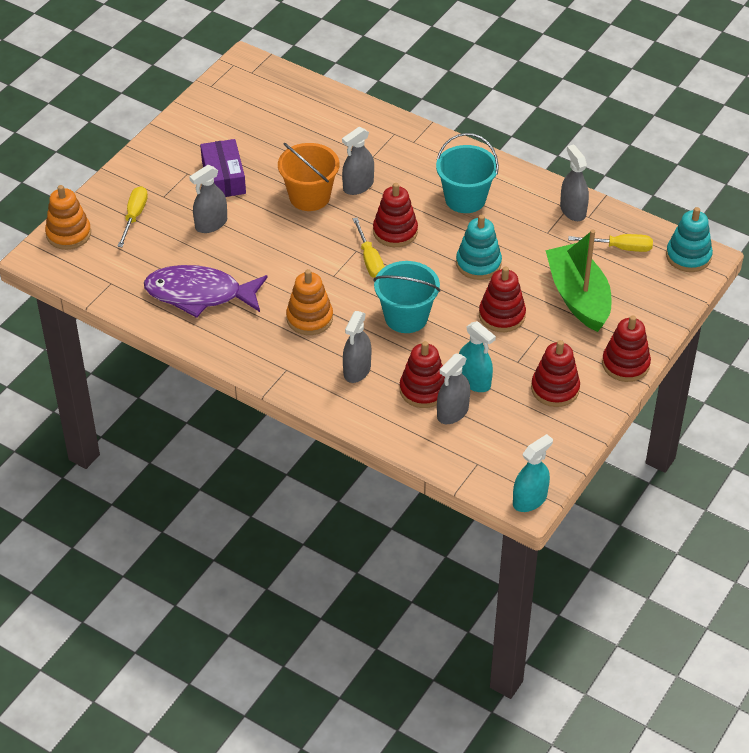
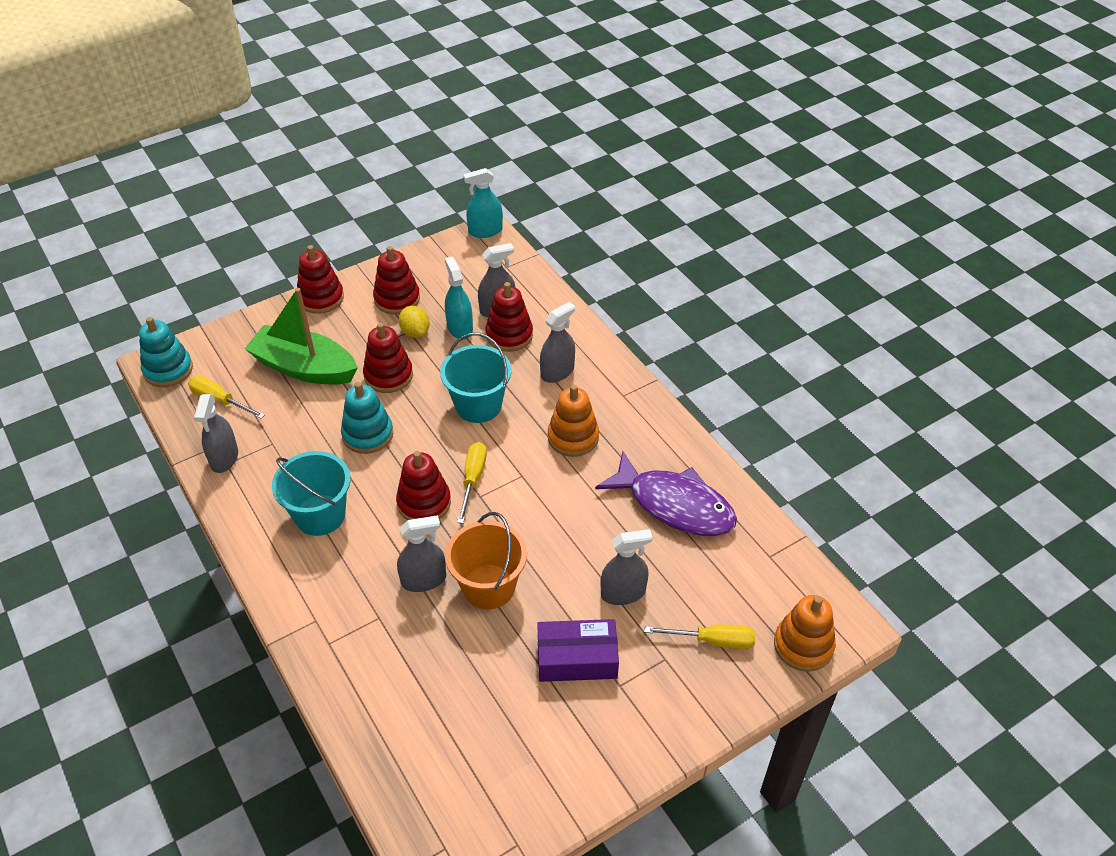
camera: 155 degrees left, 0 degrees up
yellow screwdriver [117,186,148,247] -> yellow screwdriver turned 120 degrees counterclockwise [644,624,756,649]
purple box [200,139,246,197] -> purple box turned 75 degrees clockwise [537,619,619,682]
green boat [545,229,611,332] -> green boat turned 105 degrees clockwise [244,288,358,385]
none -> yellow lemon [399,306,430,338]

